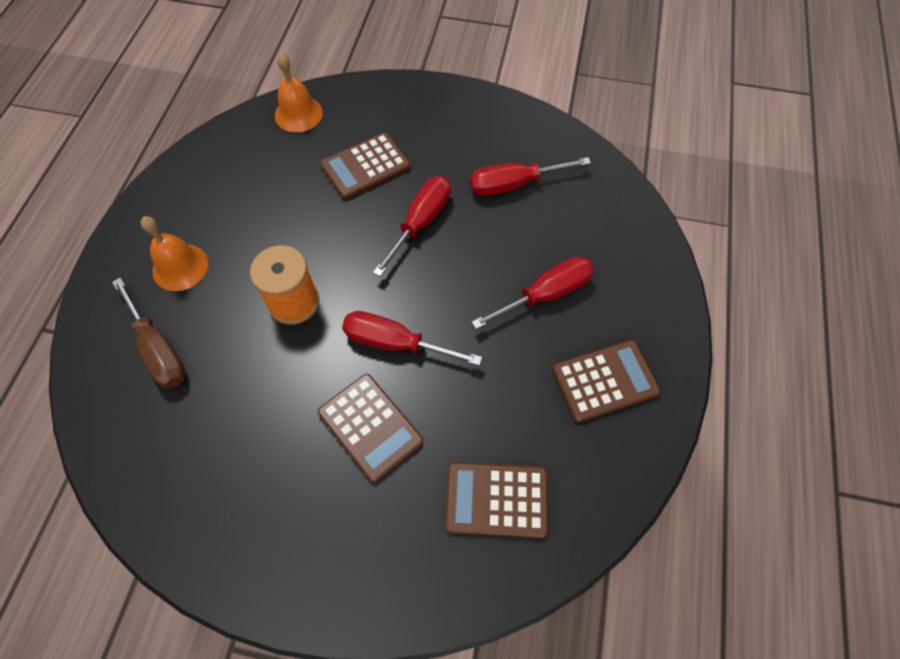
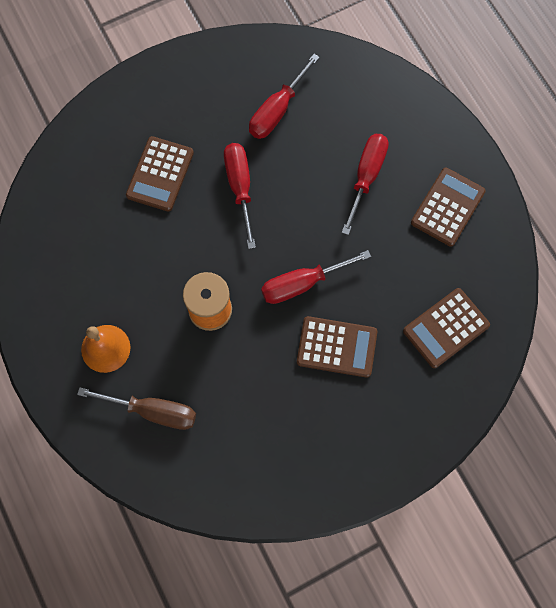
camera: 40 degrees left, 10 degrees up
orange bell [275,53,323,132] -> none

